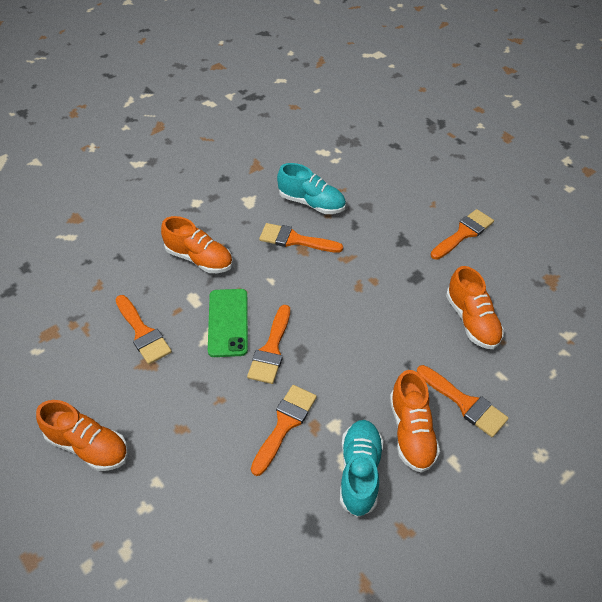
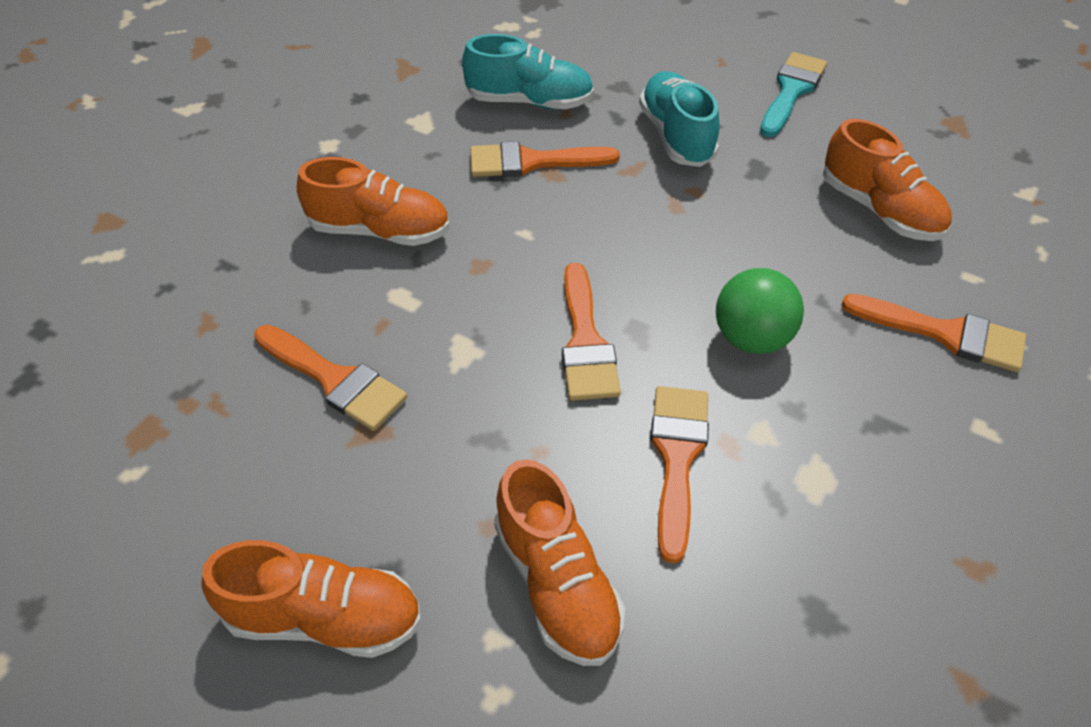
camera: 20 degrees left, 0 degrees up
green phone [208,289,248,357] -> none
turquoise shoe [340,420,383,517] -> turquoise shoe moved to [639,71,719,167]
orange shoe [390,370,440,473] -> orange shoe moved to [494,459,625,666]
orange brush [431,209,494,260] -> turquoise brush [760,52,827,137]
none -> green ball [716,268,804,354]

